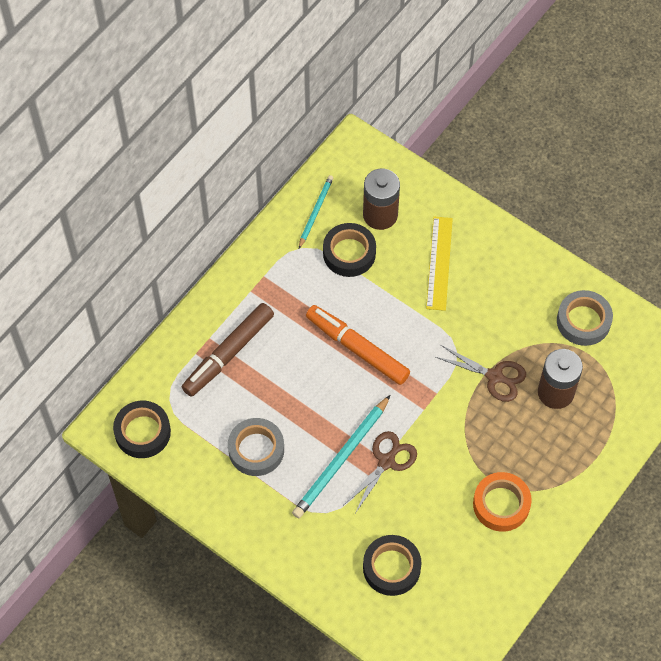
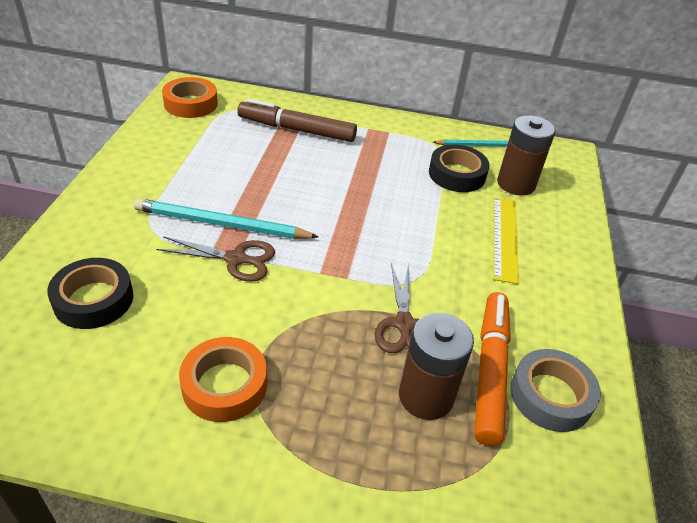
camera: 60 degrees right, 20 degrees down
black tape [113,401,171,458] -> orange tape [162,77,218,118]
grey tape [228,418,284,476] -> none
orange marker [306,305,410,385] -> orange marker moved to [474,292,511,446]
yellow ruler [426,217,453,311] -> yellow ruler turned 60 degrees counterclockwise [493,197,519,284]

